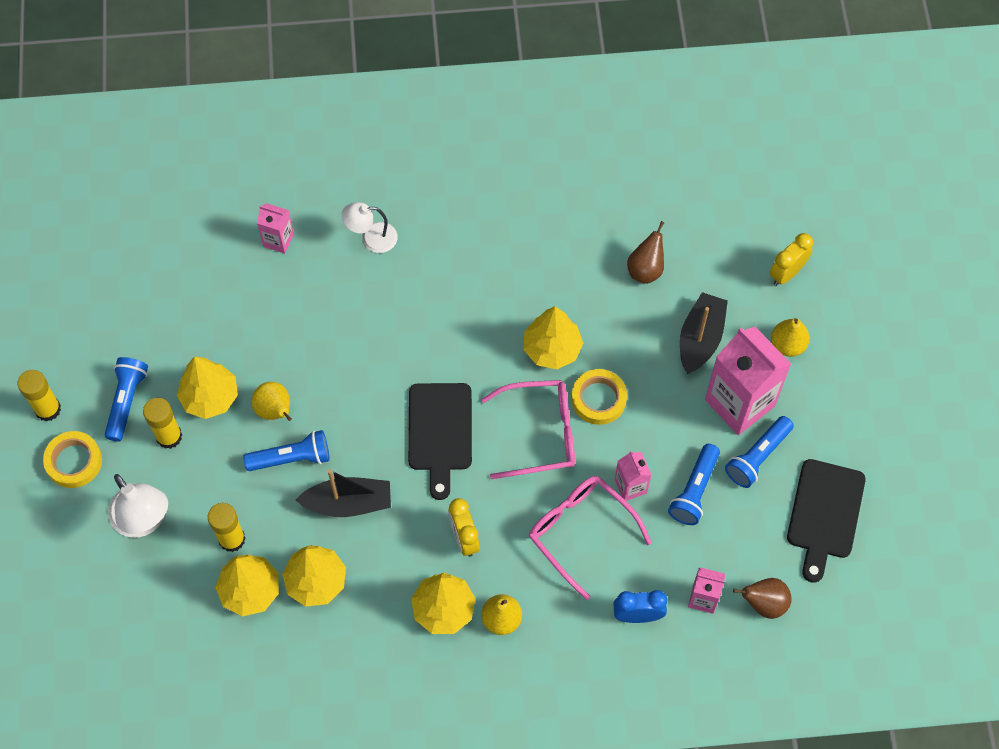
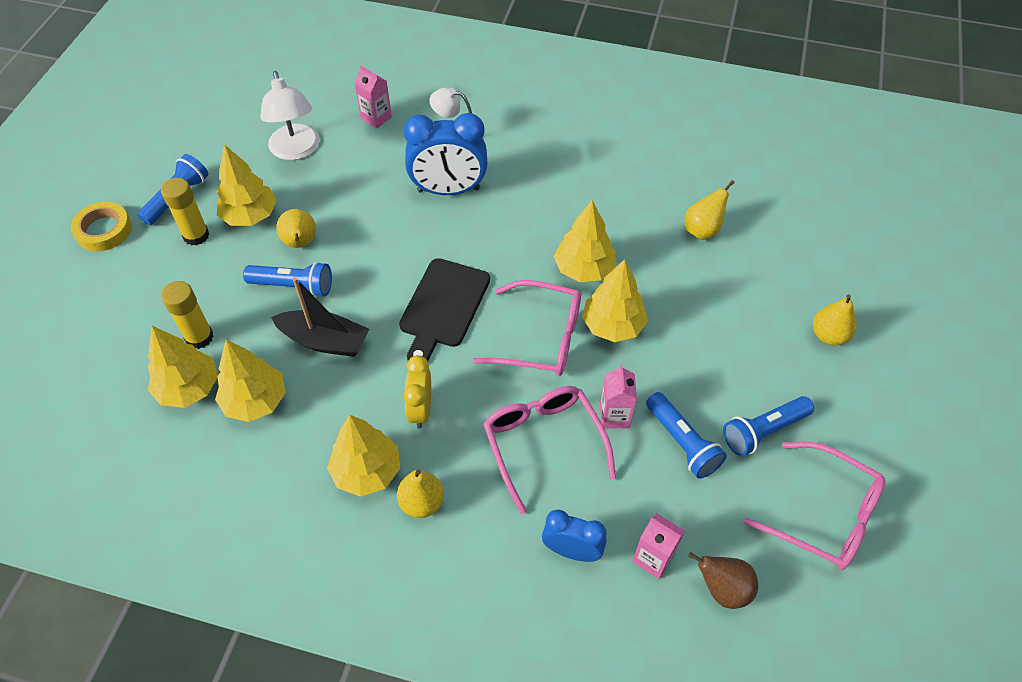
camera: 20 degrees right, 10 degrees down
yellow glue stick [18,370,61,422] -> none
white lamp [108,474,168,538] -> white lamp moved to [260,71,320,160]
yellow tape [571,369,627,425] -> yellow tree [582,259,648,342]
brown pear [627,221,664,284] -> yellow pear [685,180,735,240]
blue flashlight [668,444,720,525] -> blue flashlight turned 75 degrees counterclockwise [646,392,727,479]
black boat [680,292,728,374] -> none
pink carton [705,327,791,435] -> none
yellow clock [770,233,813,286] -> none
black cutting board [787,459,865,583] -> pink glasses [744,442,886,570]
none -> blue clock [403,113,487,195]

